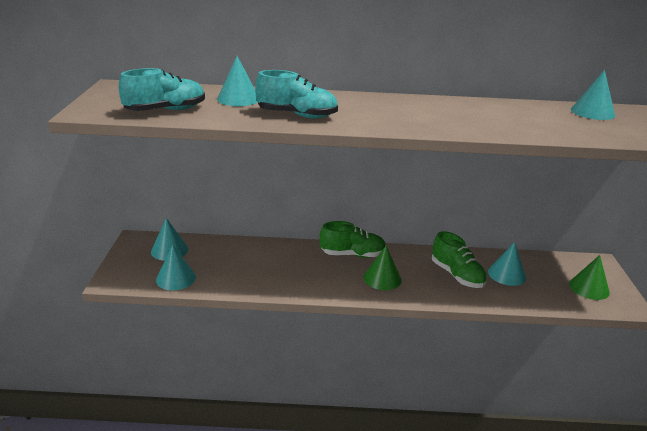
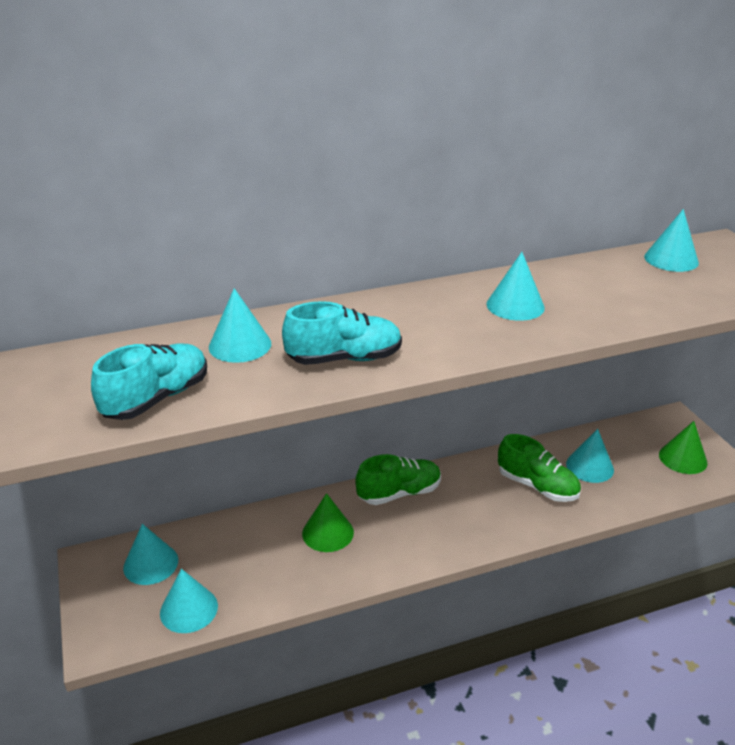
camera: 20 degrees left, 5 degrees up
green cone [363,246,402,290] -> green cone moved to [302,493,354,552]
none -> turquoise cone [486,252,545,321]

